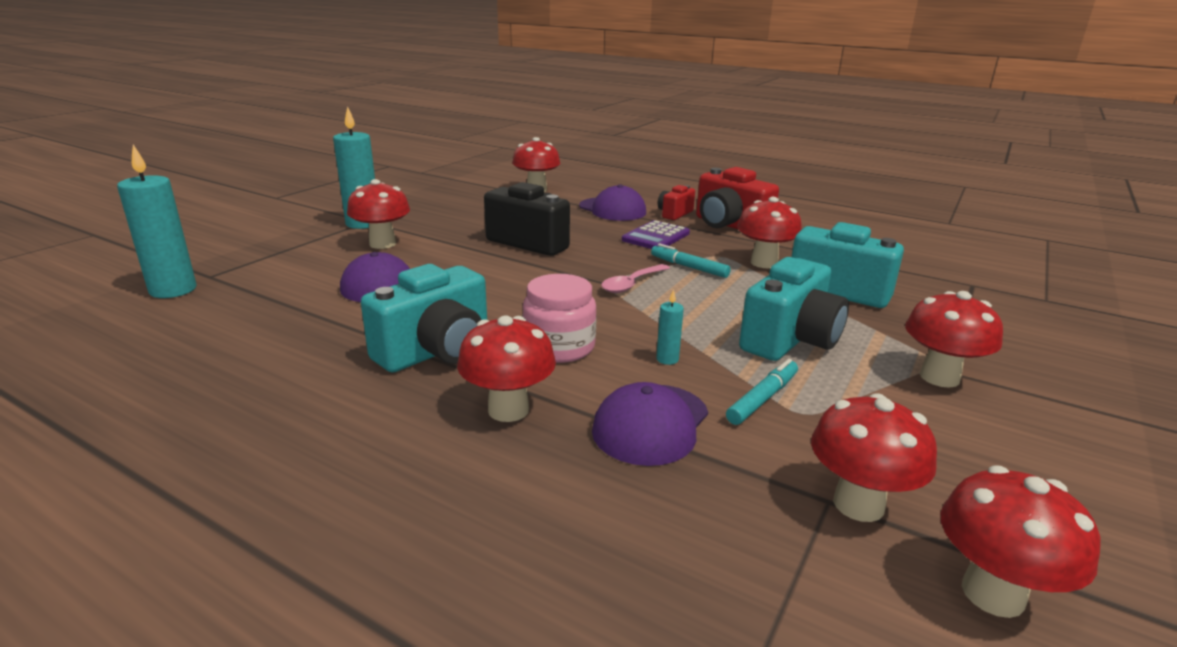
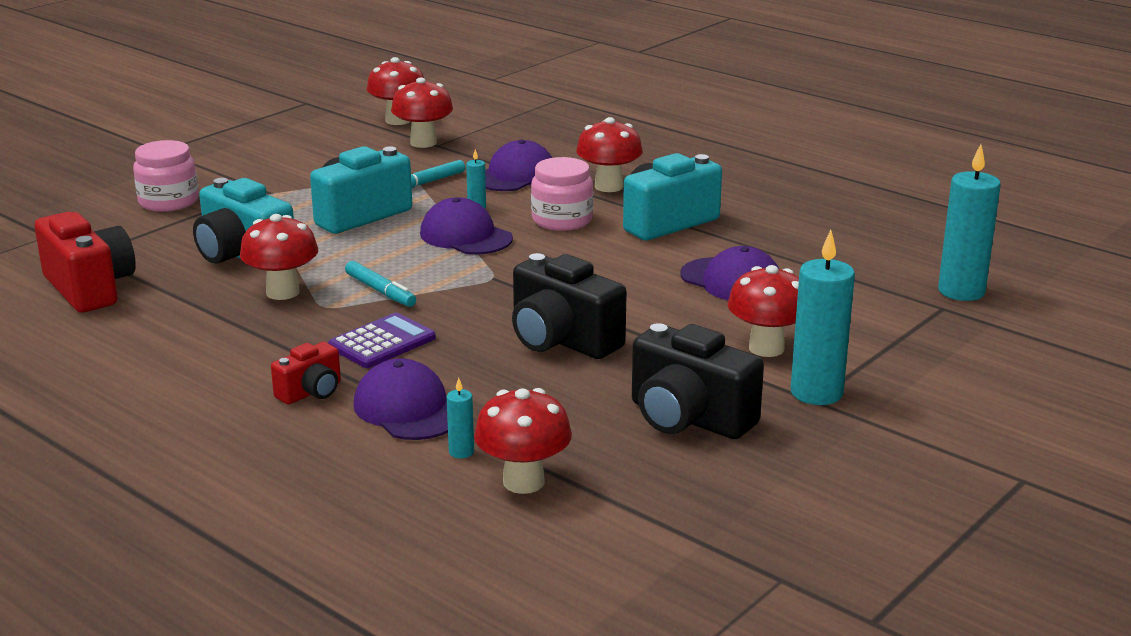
camera: 170 degrees left, 0 degrees up
pink spoon [601,264,670,293] -> none
red camera [696,167,779,229] -> red camera moved to [34,212,136,313]
red mushroom [905,291,1003,388] -> none
none -> pink jar [133,140,199,212]
none -> purple cap [420,197,513,255]
none -> turquoise candle [447,378,474,459]
none -> black camera [632,323,764,439]

